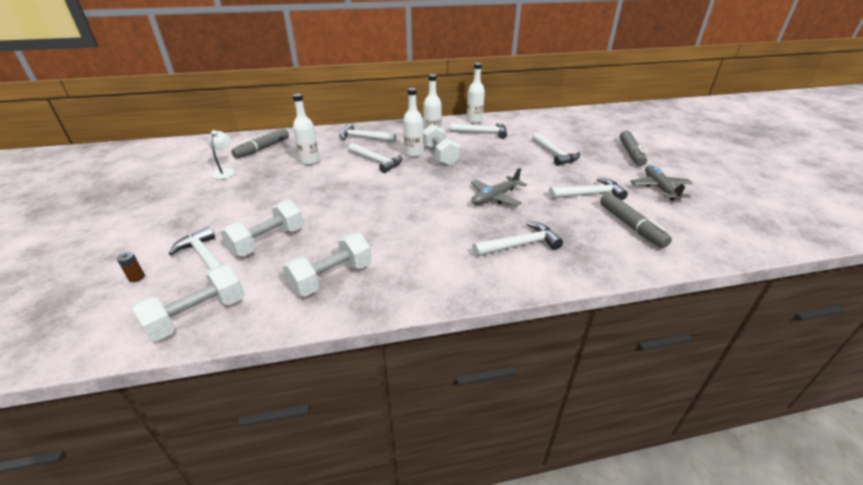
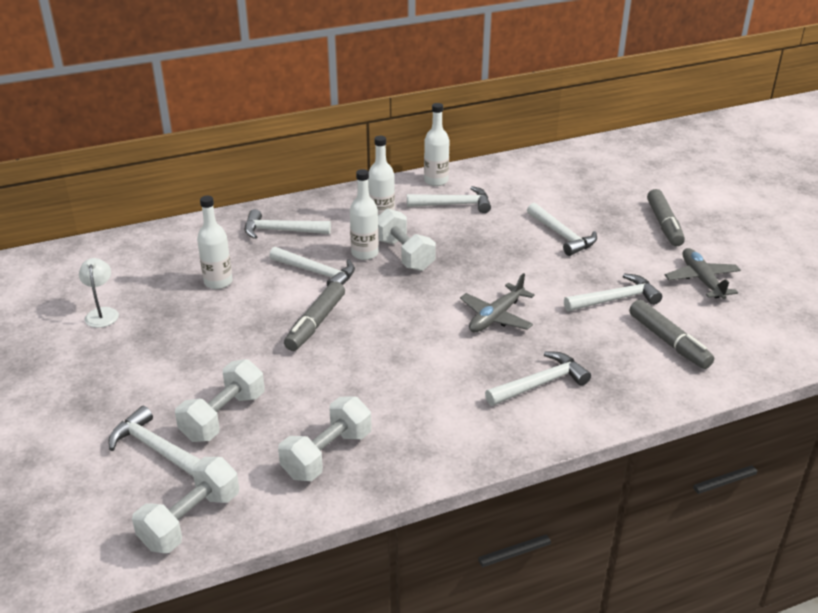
camera: 10 degrees left, 0 degrees up
brown battery [117,252,145,282] -> none
grey marker [231,128,289,159] -> grey marker moved to [284,281,345,351]

